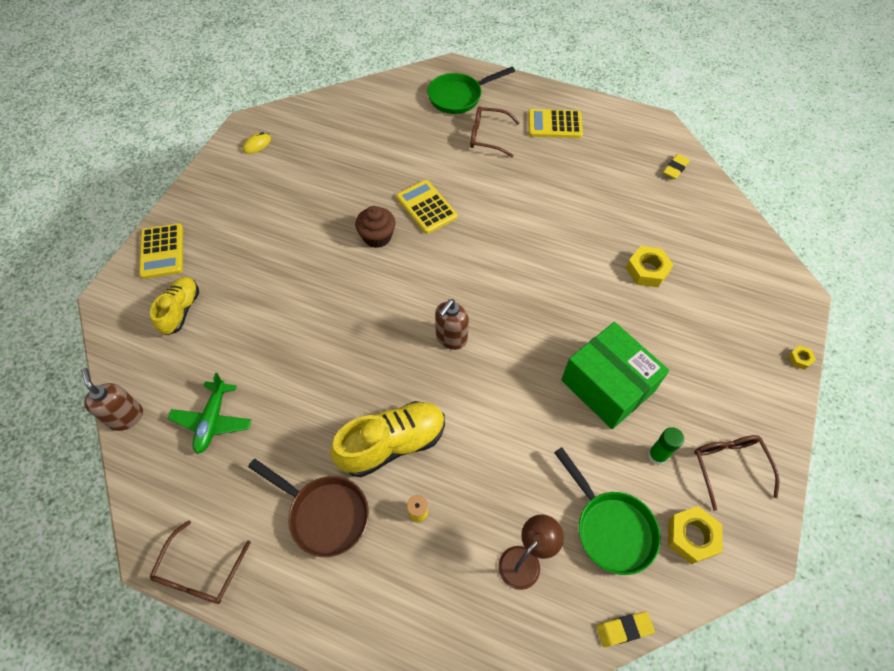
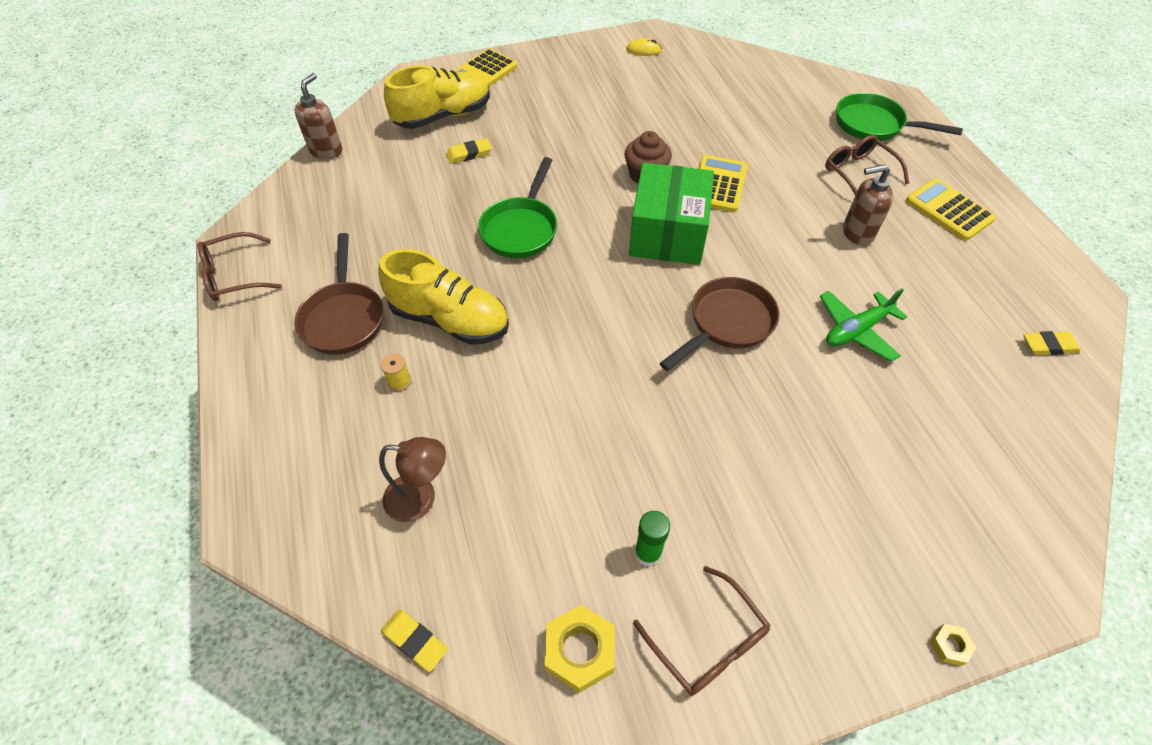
camera: 50 degrees right, 5 degrees down
yellow shoe [150,277,199,335] -> yellow shoe [384,65,490,129], size x1.55
green plane [168,373,251,454] -> green plane moved to [820,288,907,362]
brown soap dispenser [435,299,469,350] -> brown soap dispenser moved to [843,164,894,246]
green pan [554,447,661,575] -> green pan moved to [478,157,557,258]
green box [561,322,669,429] -> green box moved to [629,163,714,265]
yellow nut [626,246,673,287] -> none
brown glasses [694,435,780,511] -> brown glasses turned 105 degrees clockwise [633,566,771,696]
none -> yellow eraser [446,139,492,164]
none -> brown pan [659,277,780,371]

